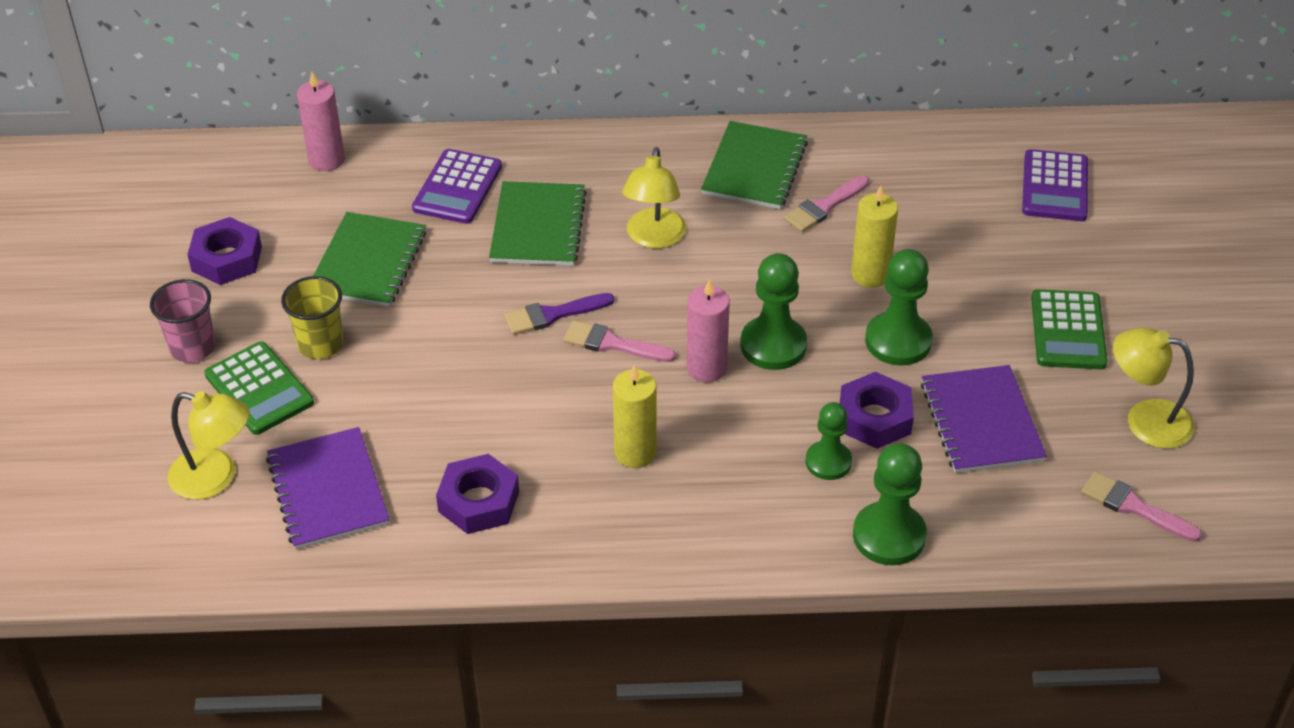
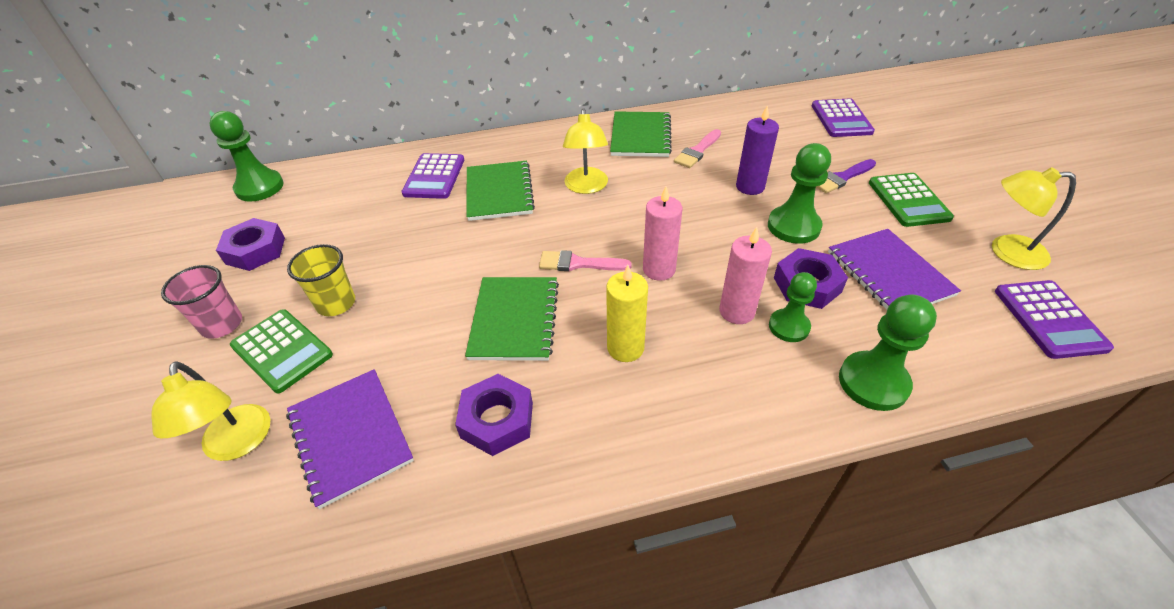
camera: 10 degrees left, 0 degrees up
yellow lamp [167,391,250,500] -> yellow lamp turned 60 degrees clockwise [151,361,271,461]
pink candle [297,72,345,171] -> pink candle moved to [719,227,772,324]
green notebook [313,212,426,307] -> green notebook moved to [465,277,559,361]
purple brush [504,293,614,335] -> purple brush moved to [816,159,876,193]
green pawn [740,253,807,370] -> green pawn moved to [209,111,283,202]
yellow candle [851,185,898,288] -> purple candle [736,105,779,195]
pink brush [1081,471,1202,542] -> purple calculator [995,280,1114,359]

